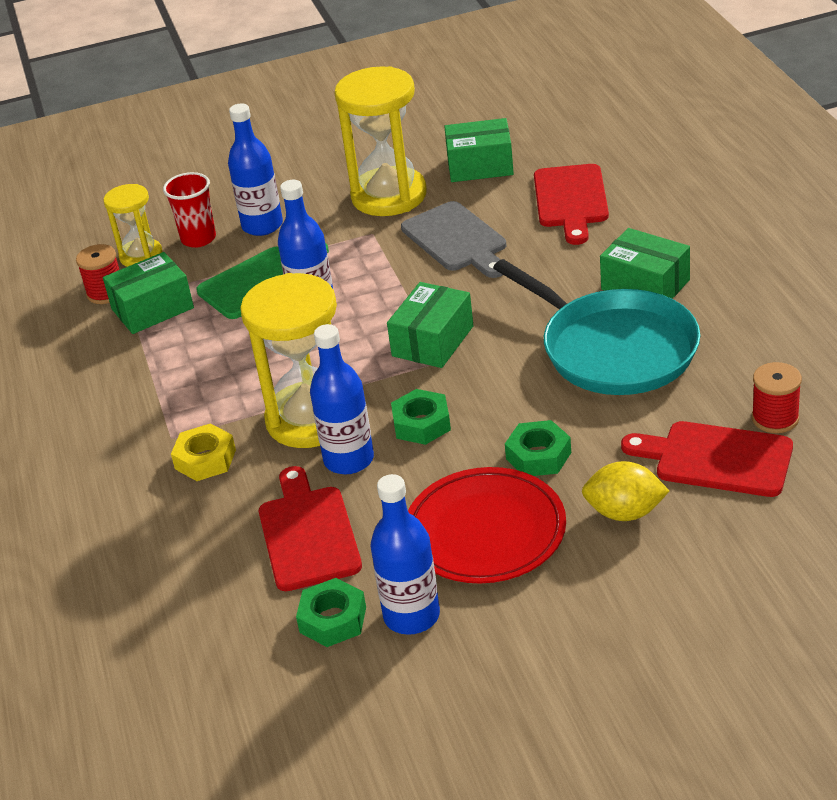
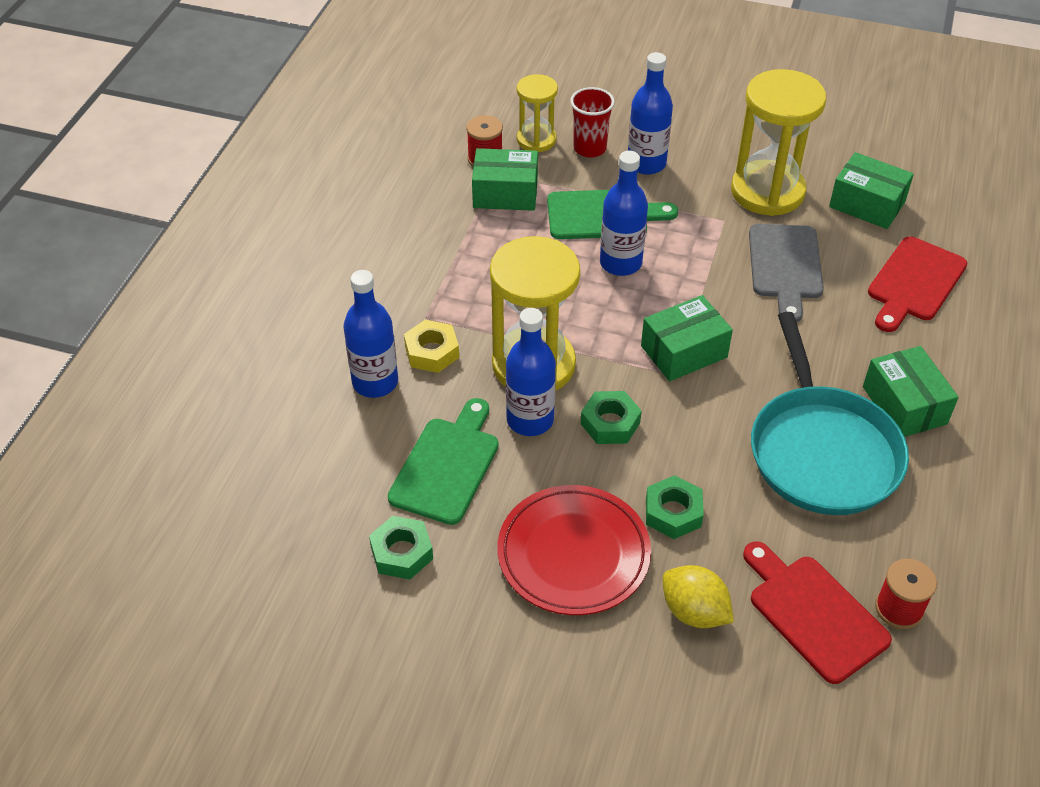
camera: 30 degrees right, 10 degrees up
red cutting board [259,466,362,591] -> green cutting board [388,398,499,525]
blue bottle [371,474,440,635] -> blue bottle moved to [344,270,398,398]

